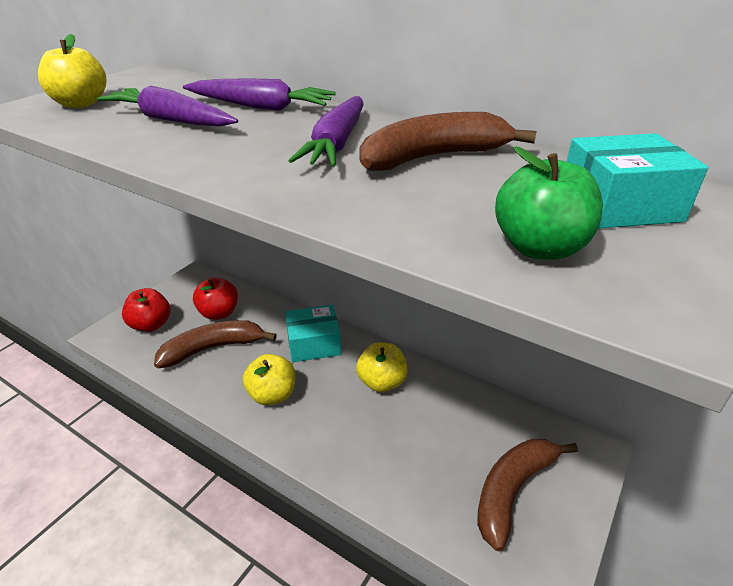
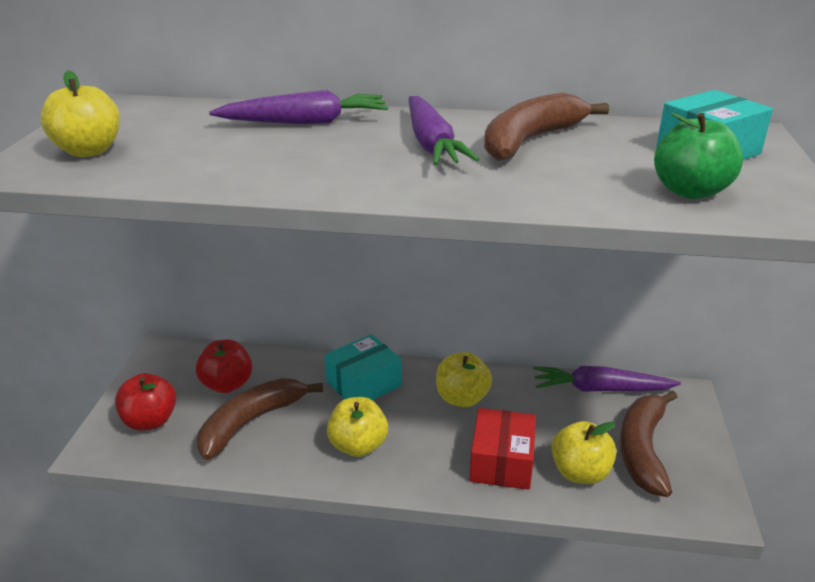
camera: 25 degrees left, 5 degrees down
purple carrot [97,86,238,126] -> purple carrot moved to [533,366,681,392]
none -> red box [470,408,536,490]
none -> yellow apple [551,421,617,484]

